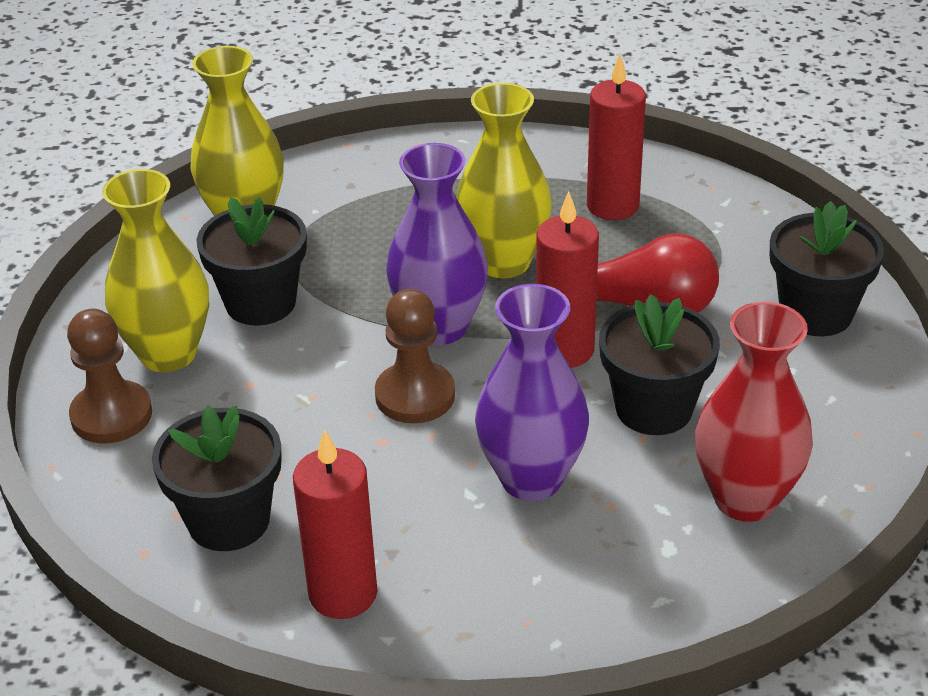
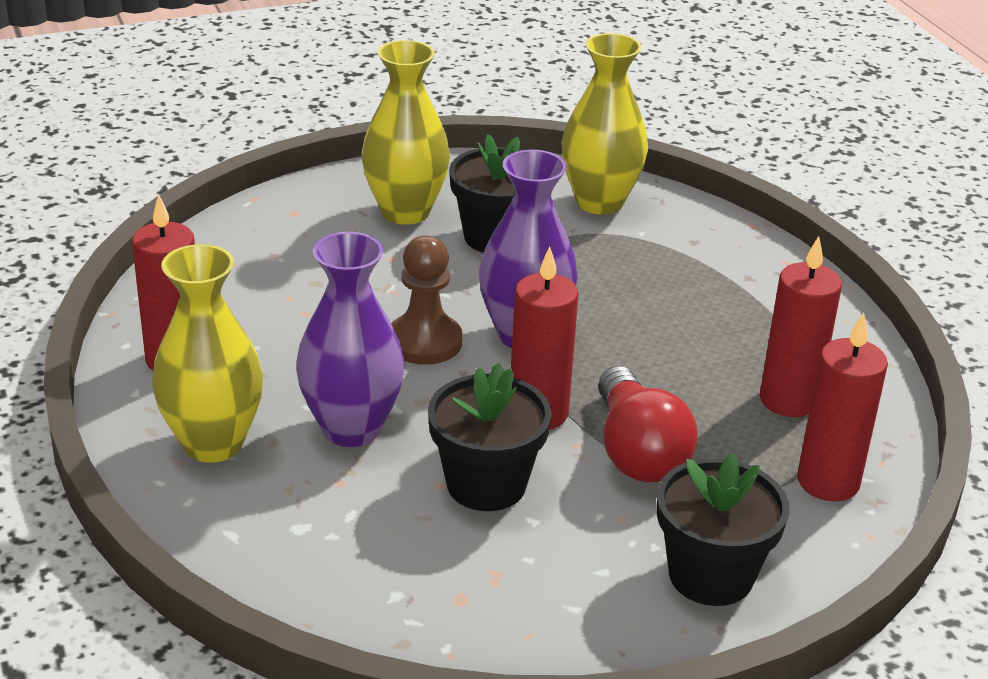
camera: 65 degrees right, 5 degrees down
brown pawn [67,309,152,444] -> none
black flower pot [152,405,282,551] -> none
yellow vase [456,83,552,278] -> yellow vase moved to [152,244,263,463]
red vase [695,302,813,522] -> none
none -> red candle [797,313,888,501]

